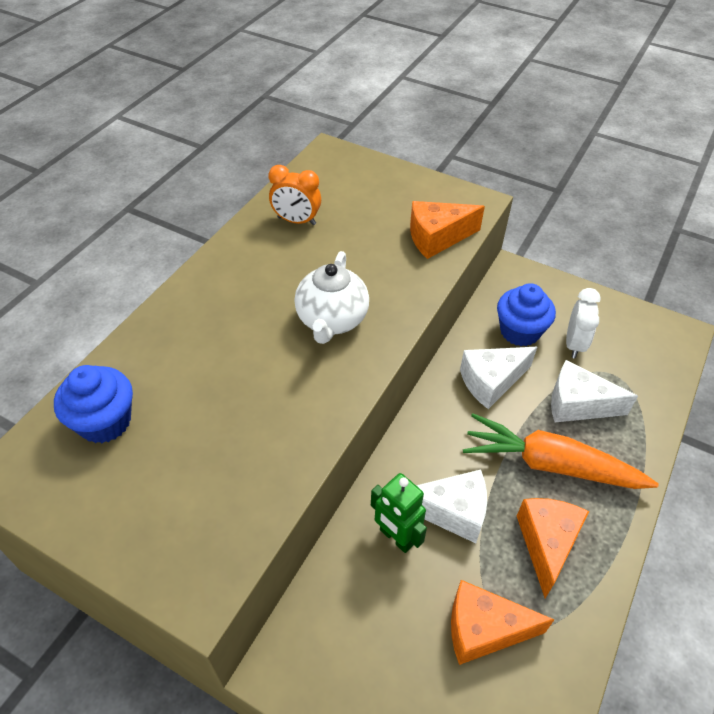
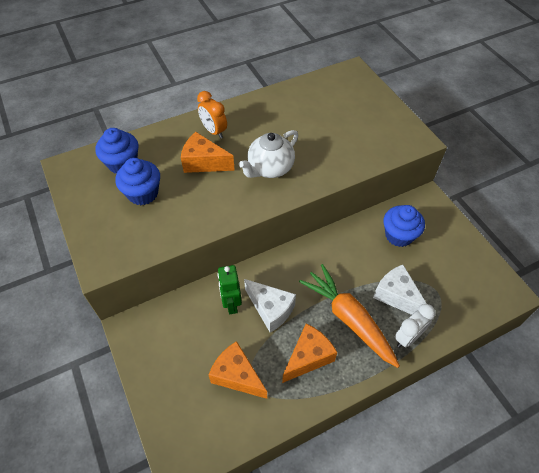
camera: 35 degrees right, 5 degrees up
orange clock [268,165,321,225] -> orange clock moved to [197,91,227,139]
orange cheese [410,201,485,259] -> orange cheese moved to [181,132,235,173]
white cheese [460,347,537,409] -> none
white clock [566,288,600,359] -> white clock moved to [395,304,435,348]
none -> blue cupcake [115,158,160,205]

